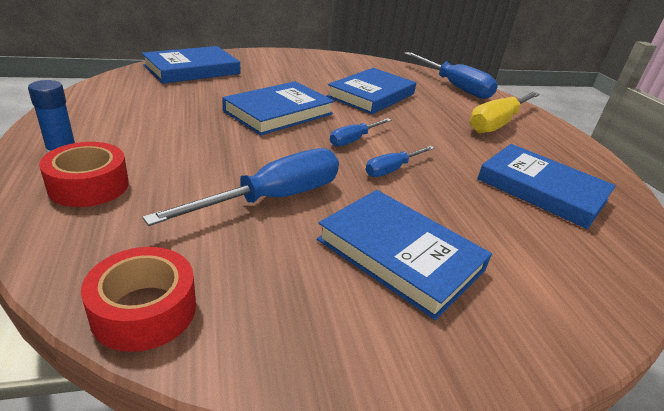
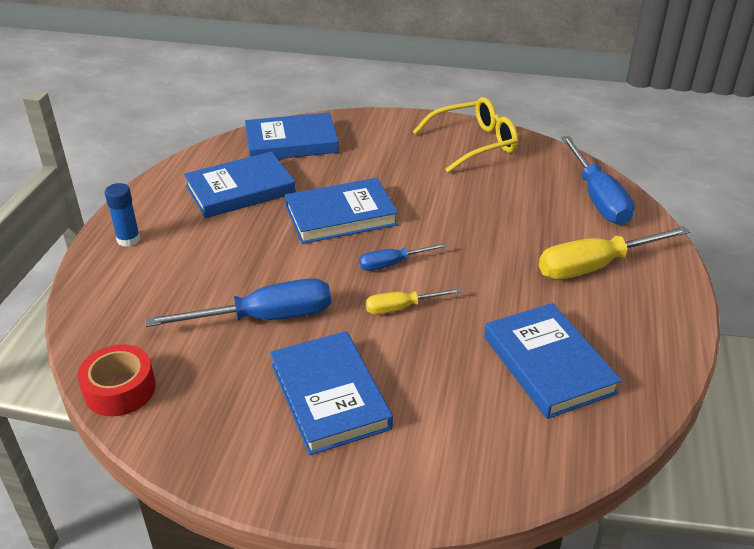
camera: 30 degrees right, 5 degrees up
red tape [39,142,129,207] -> none
blue book [327,68,416,114] -> blue book moved to [184,151,296,218]
blue screwdriver [365,146,435,177] -> yellow screwdriver [366,288,462,315]
none -> yellow glasses [413,97,518,173]

